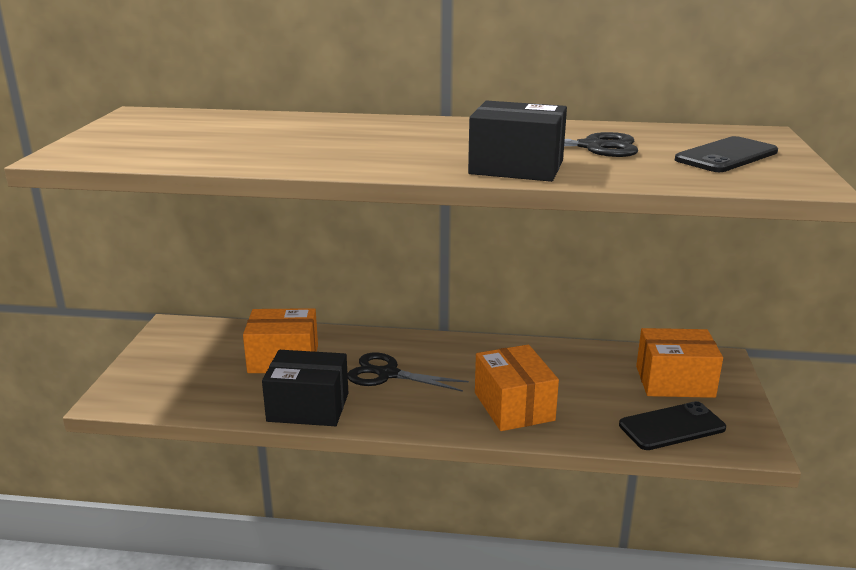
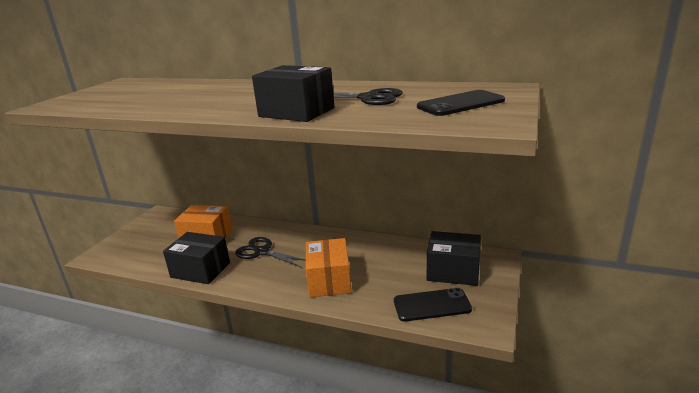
camera: 15 degrees right, 0 degrees up
orange box [636,328,723,398] -> black box [427,231,481,286]

